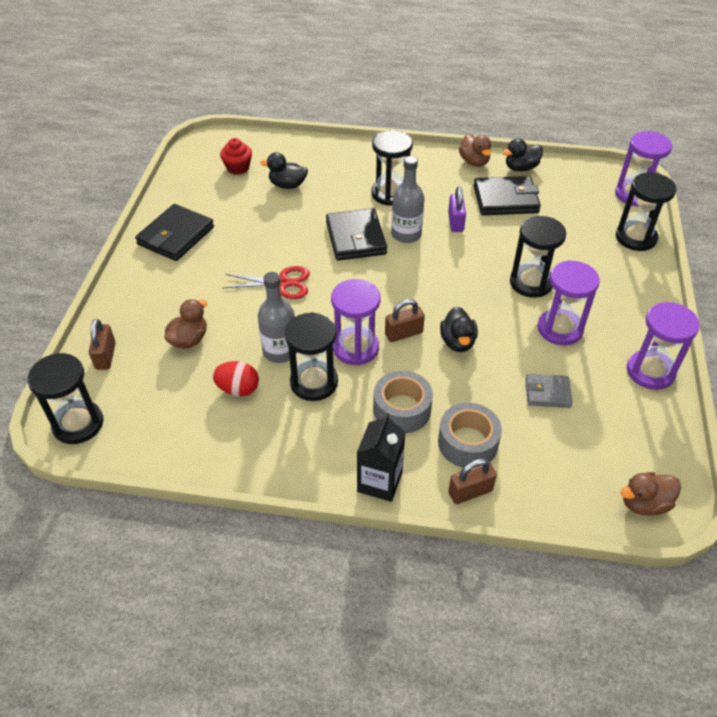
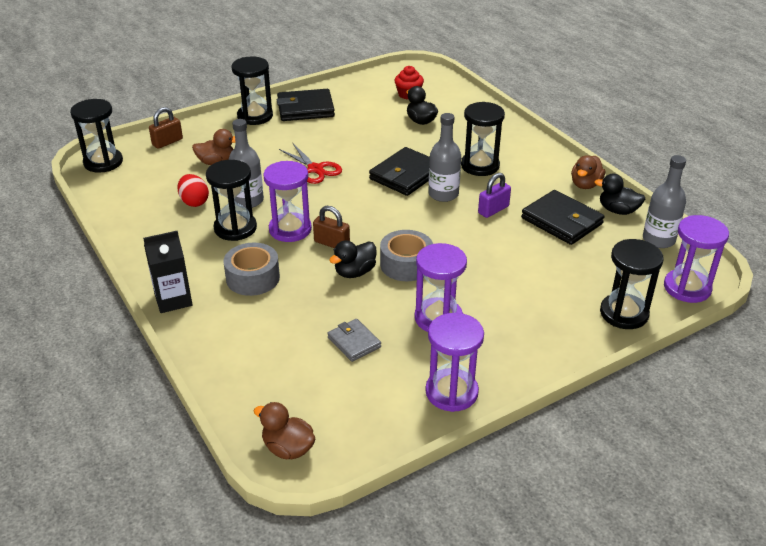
camera: 50 degrees right, 10 degrees down
grey tape [438,403,502,468] -> grey tape moved to [380,230,433,281]
brown padlock [448,459,497,504] -> none
black hourglass [510,216,566,298] -> black hourglass moved to [231,56,273,125]
none -> grey bottle [643,155,686,248]

